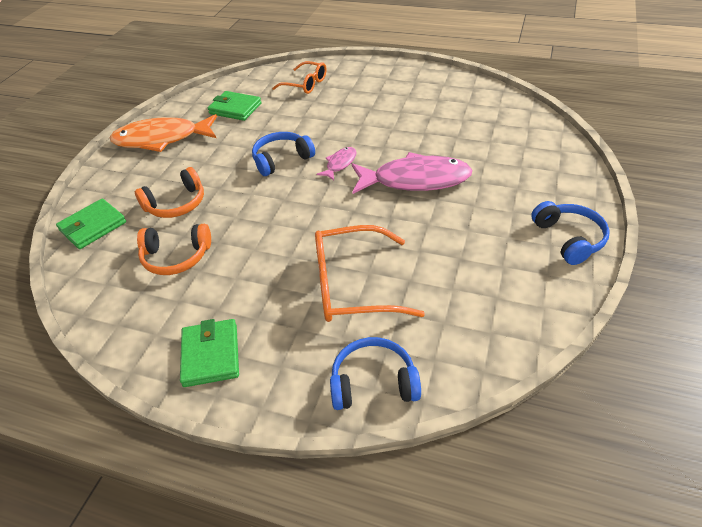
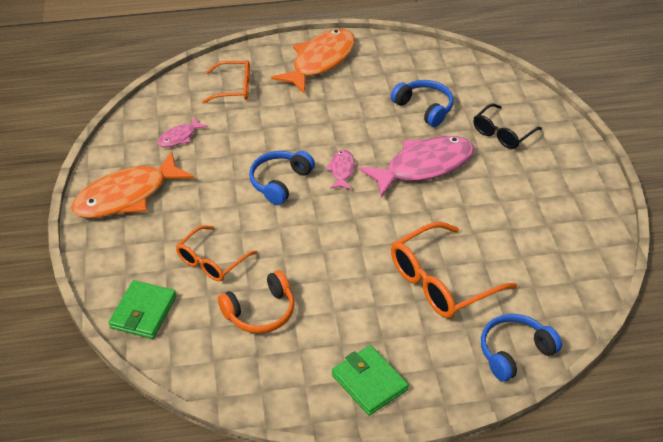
camera: 30 degrees left, 0 degrees up
orange headphones [135,167,204,218] -> orange glasses [176,225,257,281]
green wallet [208,91,262,121] -> pink fish [157,117,208,148]
blue headphones [531,201,610,265] -> blue headphones moved to [391,80,454,127]
none -> orange fish [271,29,355,94]
none -> black glasses [473,103,542,149]

